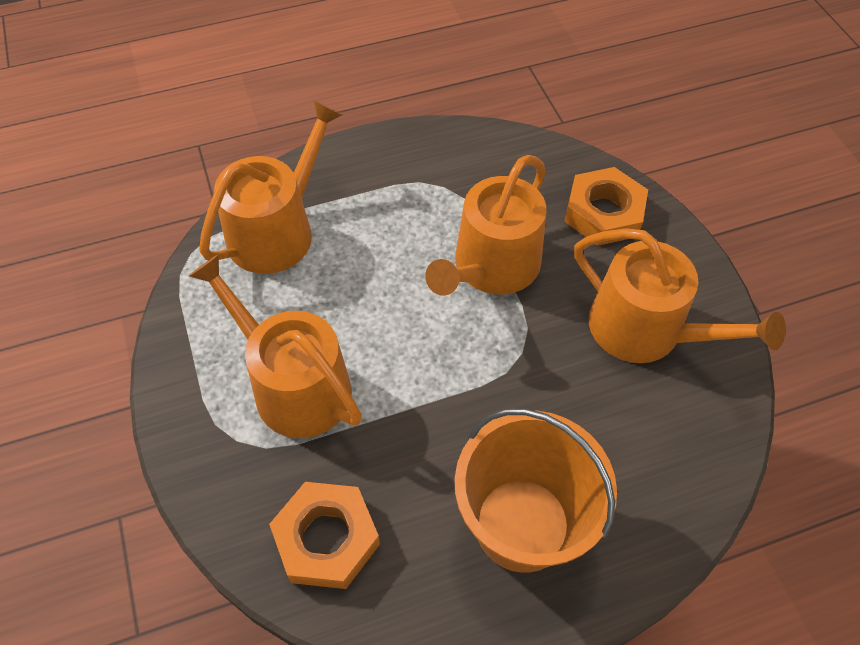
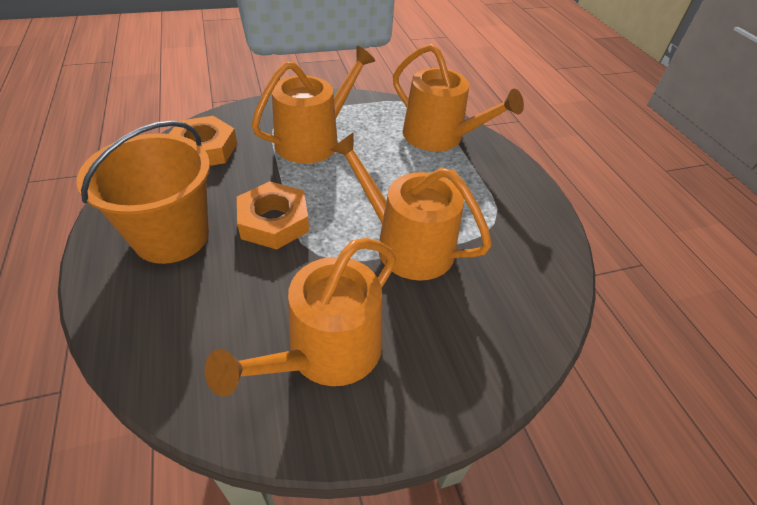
camera: 90 degrees right, 10 degrees down
orange nut [564,167,648,246] -> orange nut moved to [237,181,309,249]

